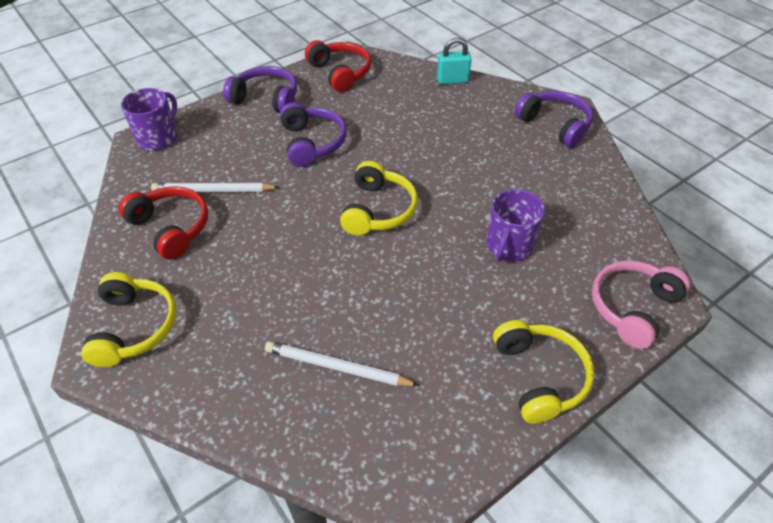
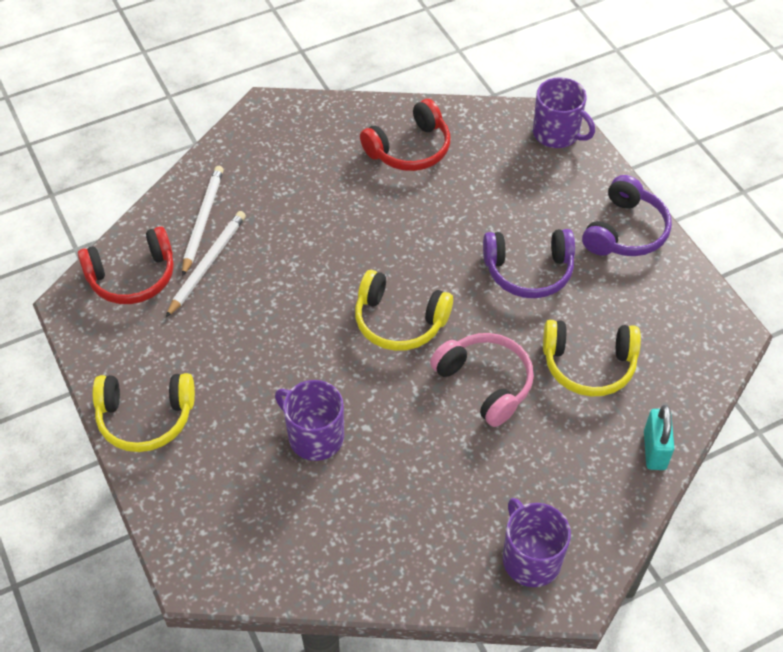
camera: 100 degrees right, 5 degrees up
yellow headphones [81,272,176,367] -> yellow headphones moved to [543,320,641,396]
white pencil [151,183,279,192] -> white pencil moved to [182,166,224,276]
red headphones [305,40,371,92] -> red headphones moved to [78,226,174,304]
purple headphones [515,91,593,148] -> purple mug [503,498,571,587]
pink headphones [592,261,690,349] -> pink headphones moved to [430,333,534,427]

